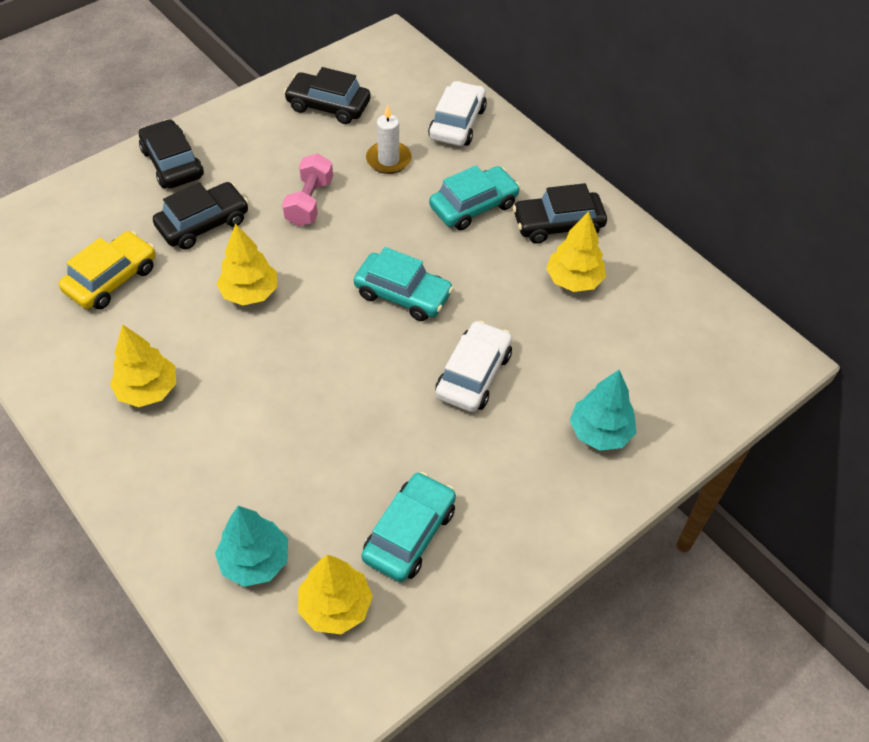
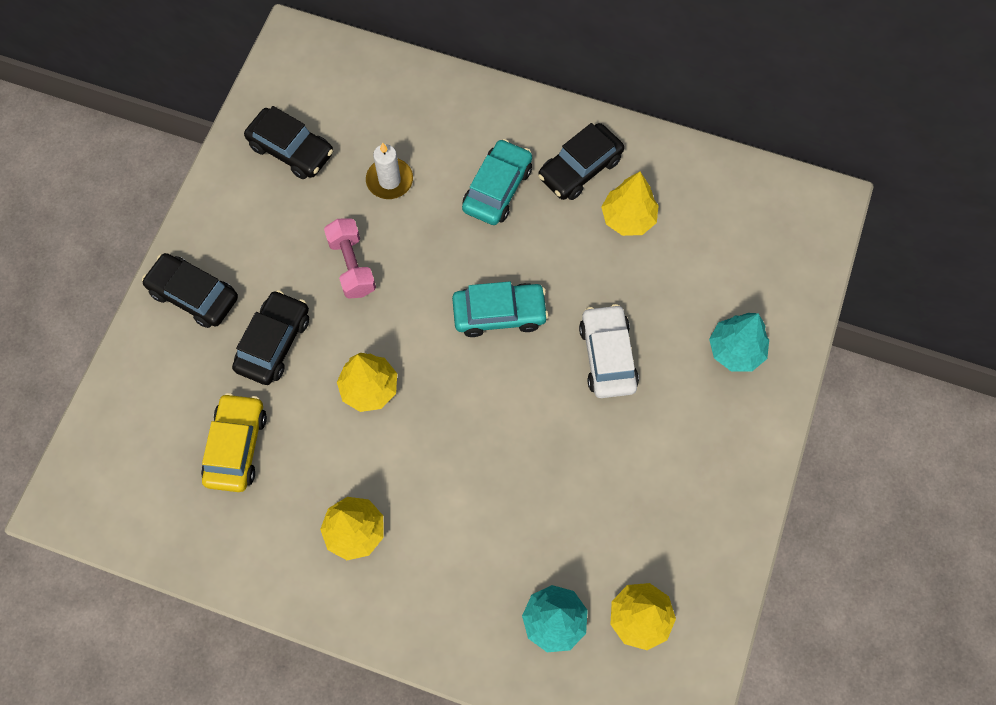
camera: 30 degrees left, 15 degrees up
black car [284,67,371,124] -> black car turned 135 degrees counterclockwise [244,106,333,179]
turquoise car [361,472,456,582] -> none
white car [428,81,487,146] -> none

